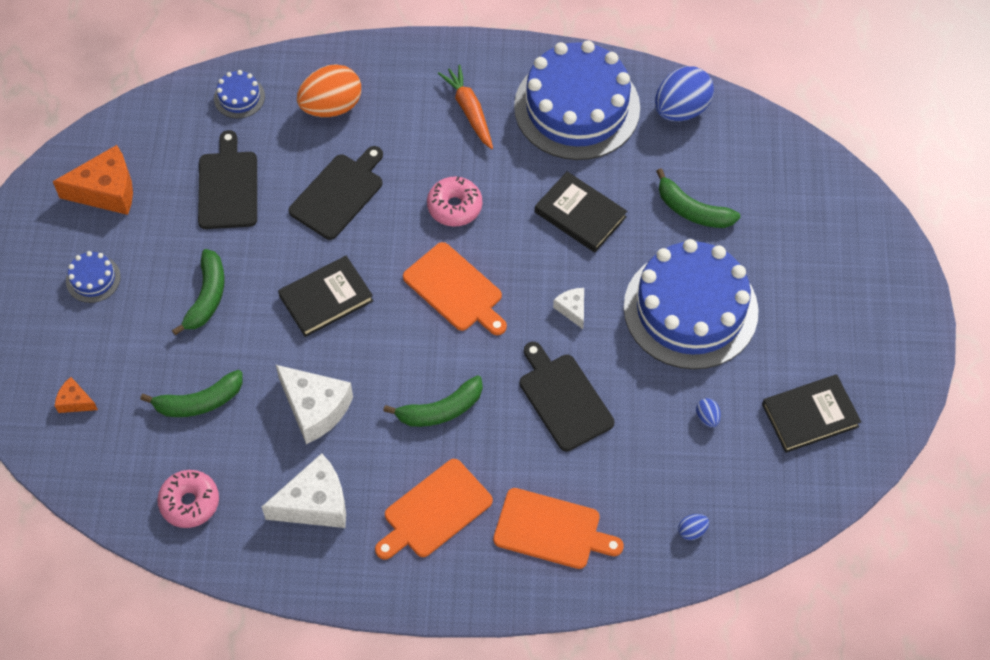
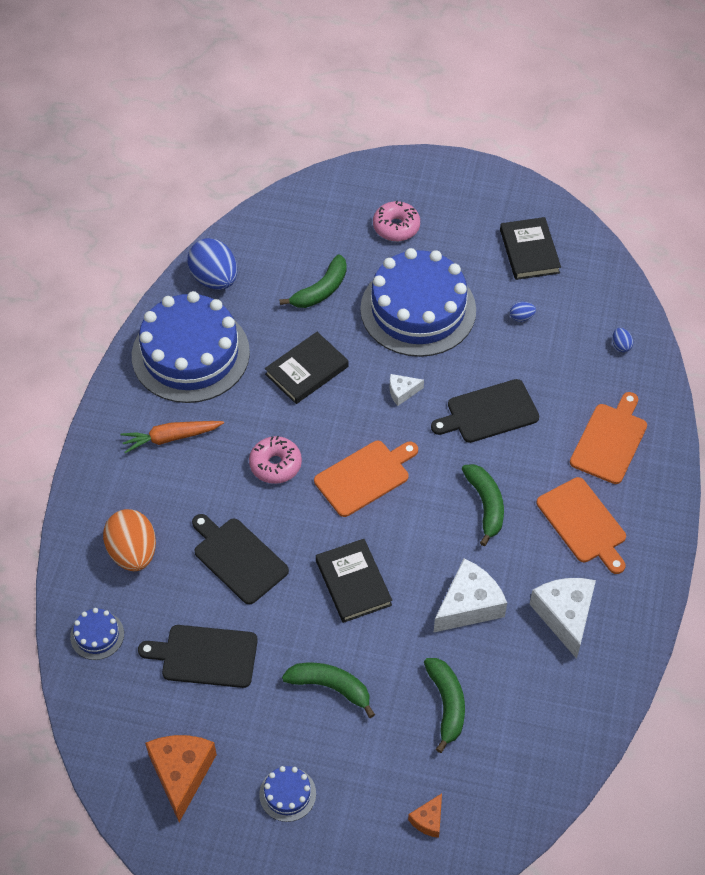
camera: 80 degrees left, 5 degrees down
pink donut [157,470,219,528] -> pink donut moved to [373,200,420,241]

